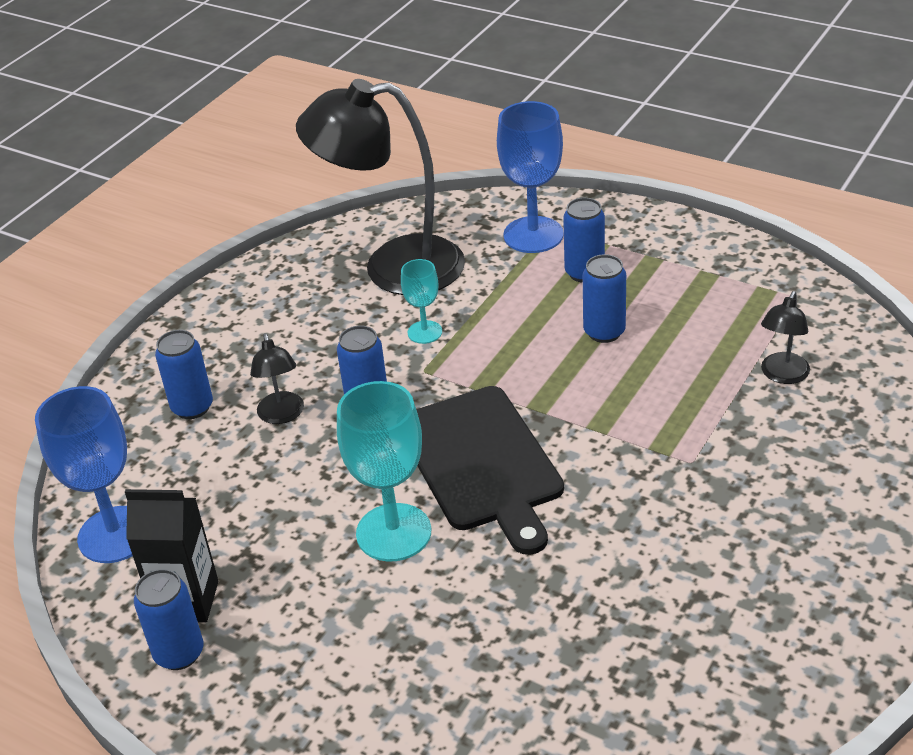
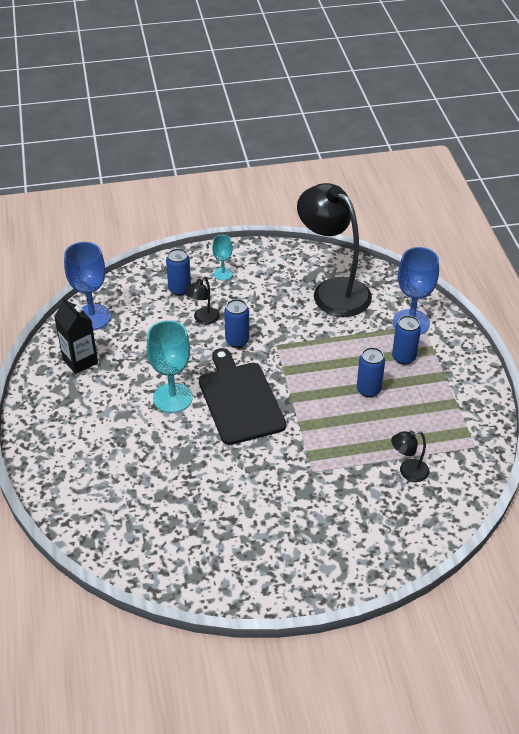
camera: 45 degrees right, 5 degrees up
blue can [134,569,203,670] -> none
turquoise goblet [401,259,442,344] -> turquoise goblet moved to [212,235,233,280]
black cutting board [416,386,564,555] -> black cutting board turned 135 degrees clockwise [199,348,286,445]

